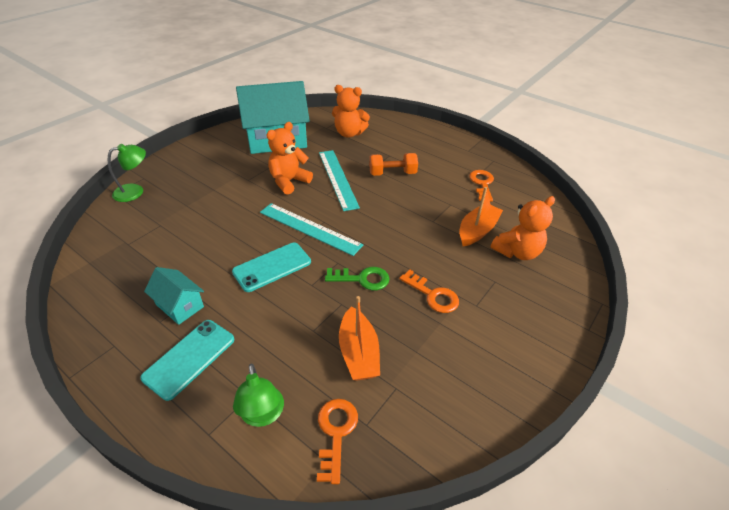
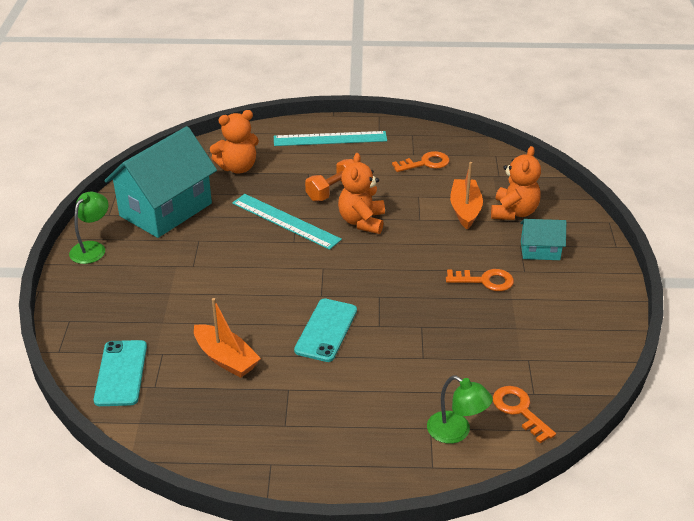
camera: 35 degrees left, 5 degrees down
green lamp [108,144,146,202] -> green lamp moved to [69,192,108,264]
turquoise phone [140,320,235,401] -> turquoise phone moved to [94,340,147,406]
turquoise house [144,267,204,325] -> turquoise house moved to [520,219,566,260]
turquoise ruler [260,203,363,256] -> turquoise ruler moved to [274,131,387,146]
orange teddy bear [267,122,313,195] -> orange teddy bear moved to [338,153,385,234]
green key [325,267,390,290] -> none
orange boat [339,296,380,381] -> orange boat moved to [194,298,261,378]
orange key [469,170,494,202] -> orange key turned 105 degrees clockwise [392,151,450,172]

